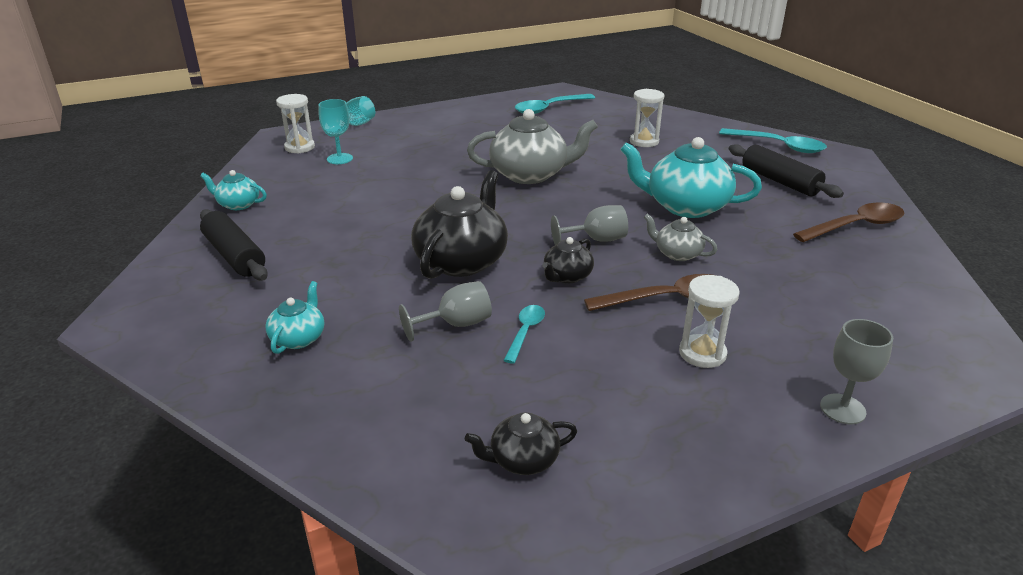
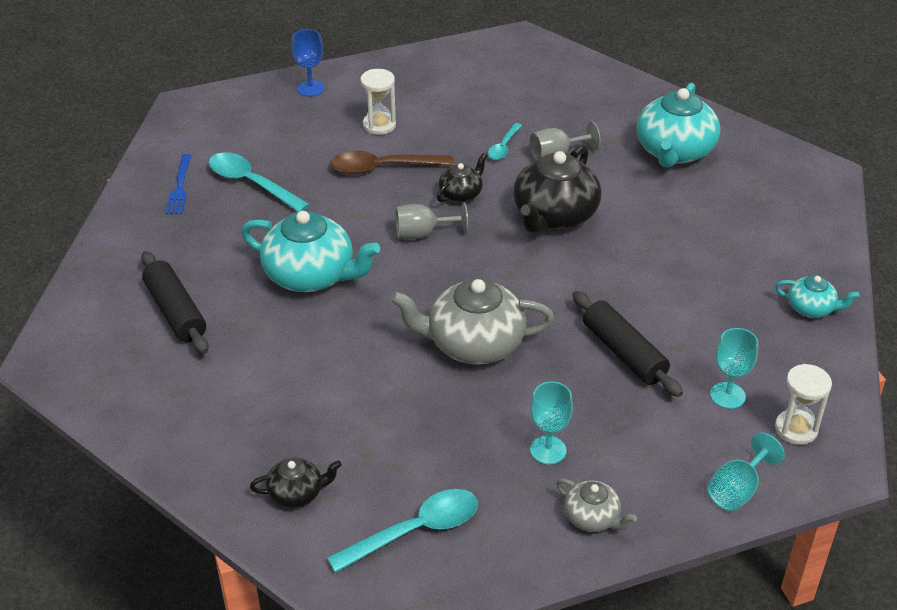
camera: 175 degrees left, 10 degrees up
black rolling pin [200,209,268,280] -> black rolling pin moved to [572,291,683,397]
turquoise teapot [265,281,324,354] -> turquoise teapot [636,83,720,168], size x1.95
black teapot [465,412,577,475] -> black teapot moved to [250,458,342,508]
white hourglass [630,89,664,147] -> none
grey teapot [644,214,718,261] -> grey teapot moved to [556,479,637,532]
turquoise spoon [719,128,827,153] -> turquoise spoon moved to [209,152,310,212]
brown spoon [793,202,904,242] -> none
grey goblet [820,319,893,424] -> blue goblet [292,29,324,97]
none -> blue fork [165,154,192,214]
none -> turquoise goblet [530,381,573,464]

